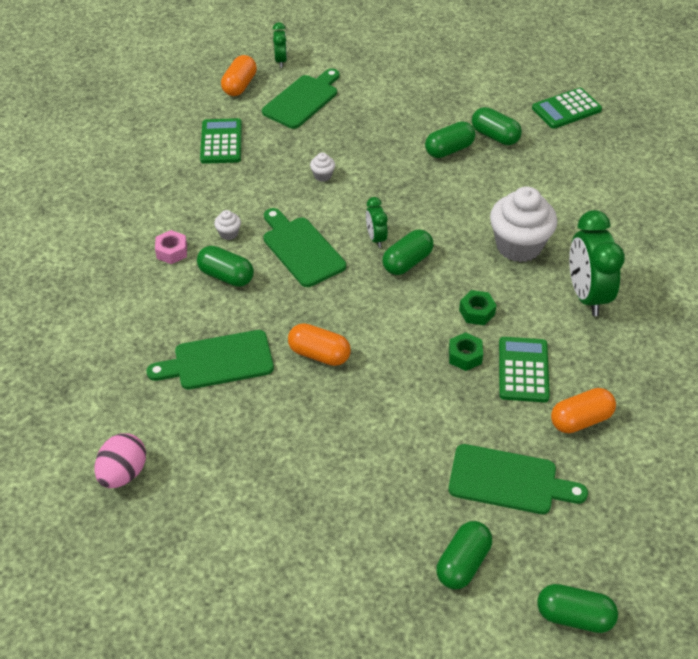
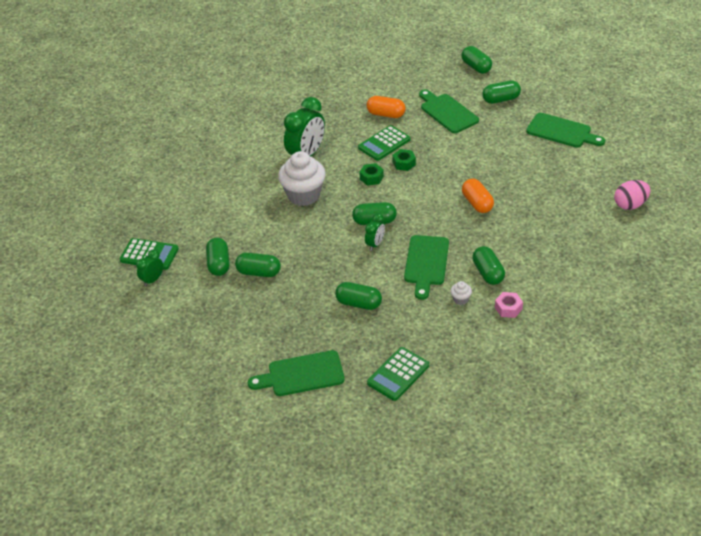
camera: 135 degrees left, 5 degrees down
green cutting board [146,330,274,390] -> green cutting board moved to [526,113,605,148]
orange capsule [221,55,257,96] -> none
green clock [273,22,287,68] -> green clock moved to [136,249,163,287]
white cupcake [310,152,335,182] -> green capsule [335,282,382,310]

